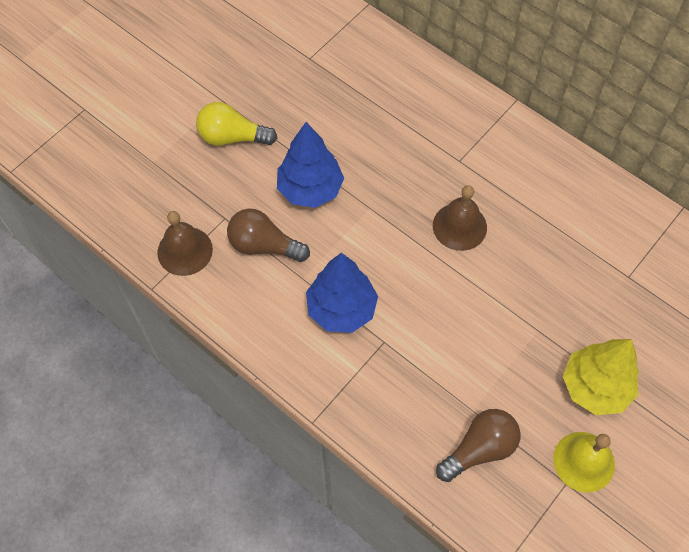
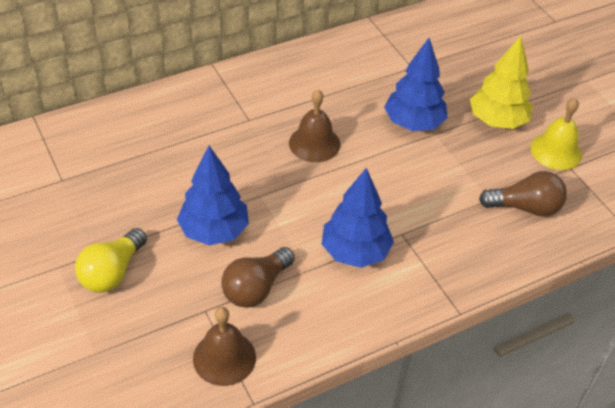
camera: 70 degrees left, 15 degrees down
brown light bulb [436,409,521,482] -> brown light bulb turned 105 degrees clockwise [479,171,567,217]
none -> blue tree [384,38,448,131]

